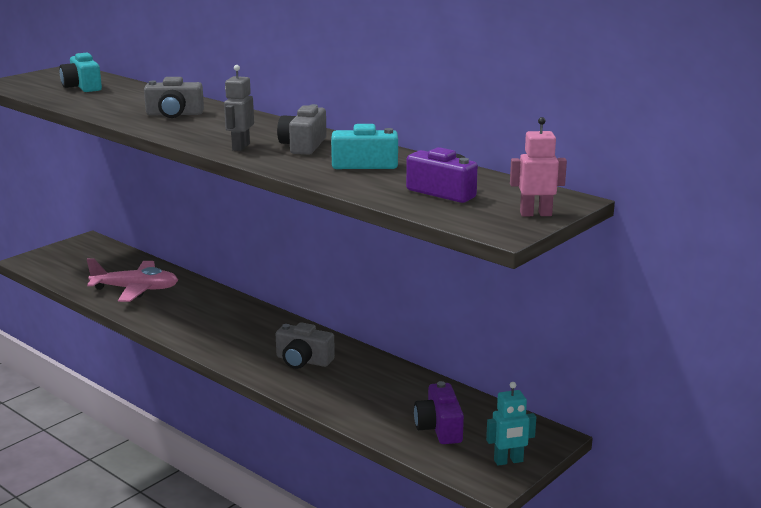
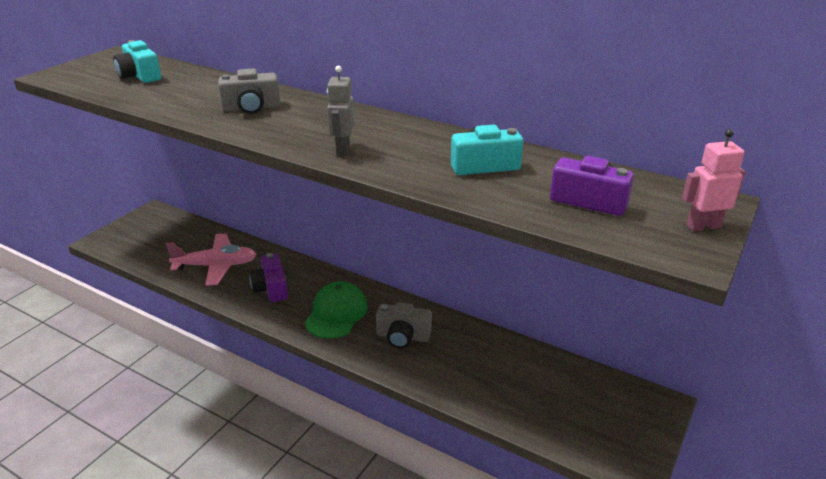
camera: 10 degrees left, 10 degrees up
grey camera [277,104,327,155] -> none
purple camera [414,381,464,444] -> purple camera moved to [249,253,288,302]
turquoise robot [486,382,536,466] -> none
none -> green cap [305,281,368,339]

